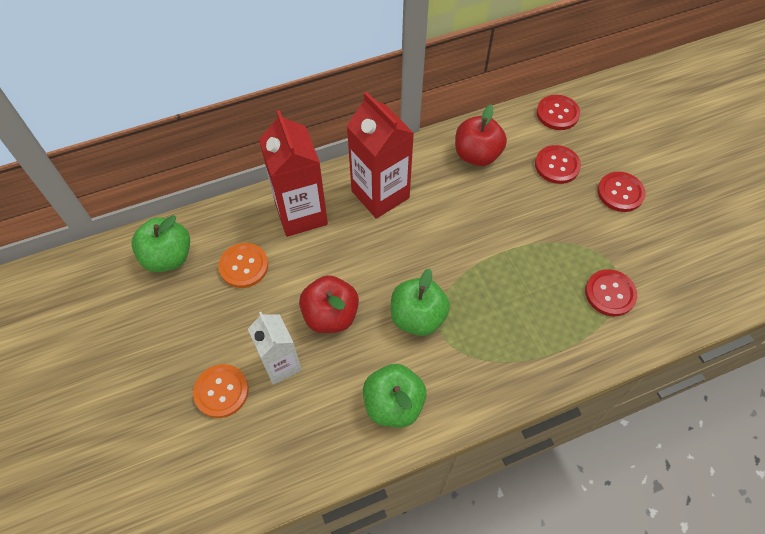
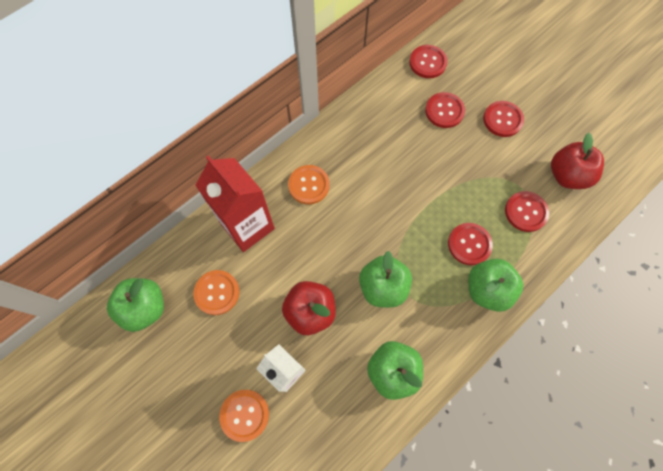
camera: 20 degrees left, 10 degrees up
red carton [347,92,414,219] -> orange button [288,165,330,204]
red apple [455,105,507,166] -> red apple moved to [551,133,604,189]
none -> red button [448,223,493,265]
none -> green apple [468,259,523,312]

